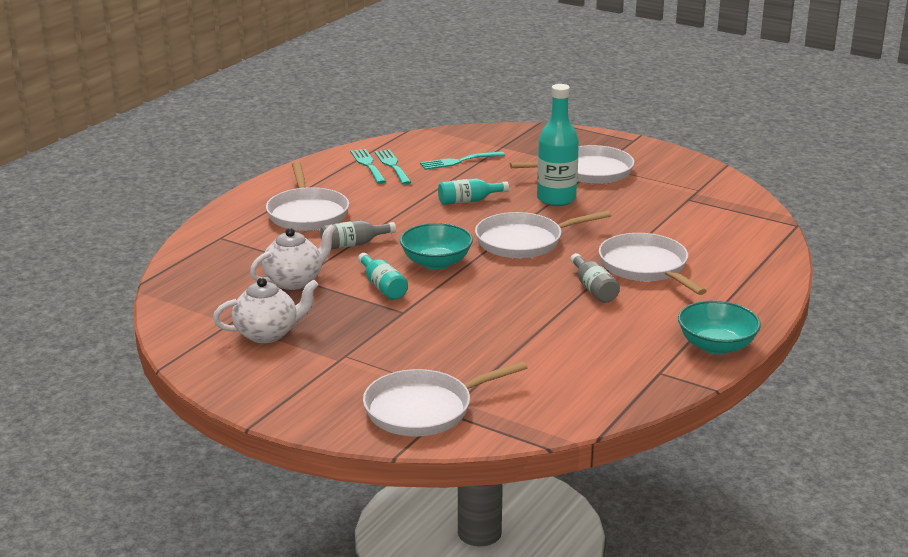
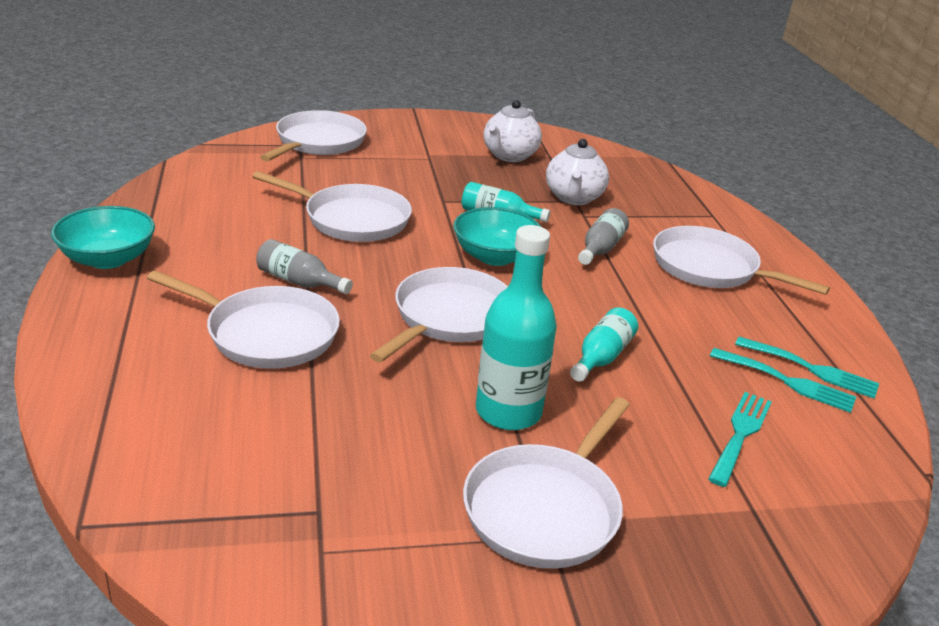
camera: 135 degrees right, 5 degrees up
none -> white pan [252,171,412,242]

